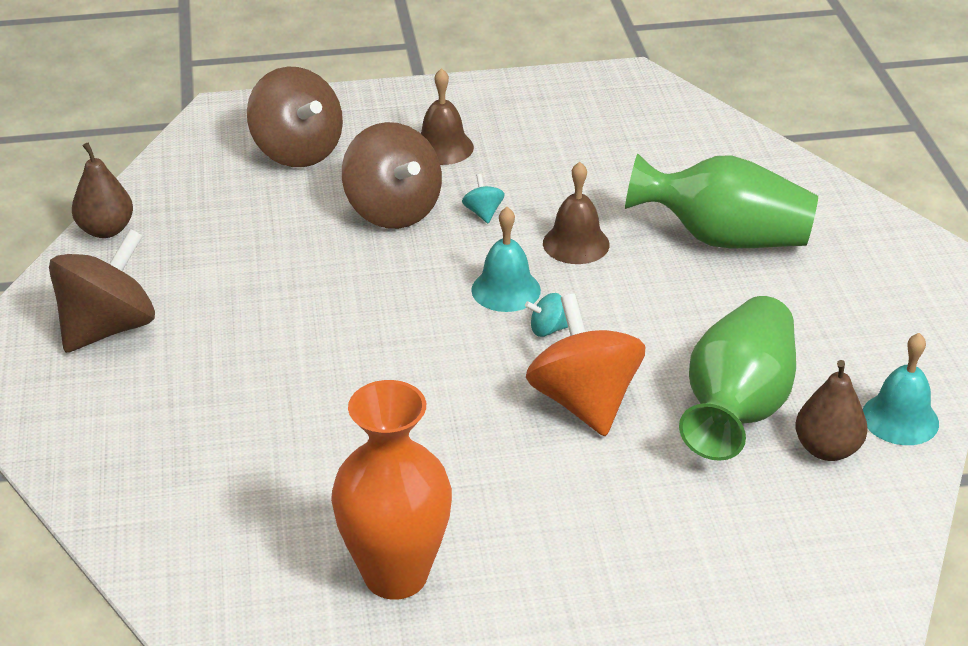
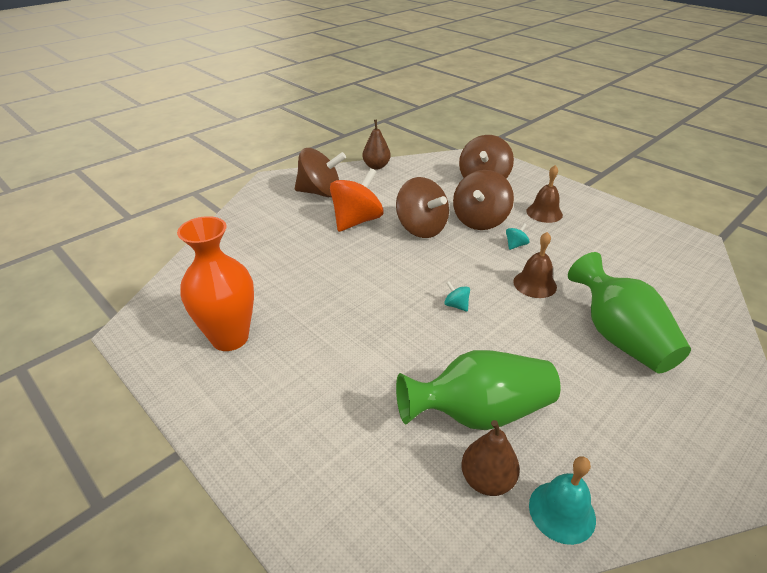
camera: 55 degrees right, 0 degrees up
turquoise bell [471,207,541,312] -> none
orange spinning top [526,294,645,436] -> orange spinning top moved to [330,168,384,232]
none -> brown spinning top [396,177,449,238]

